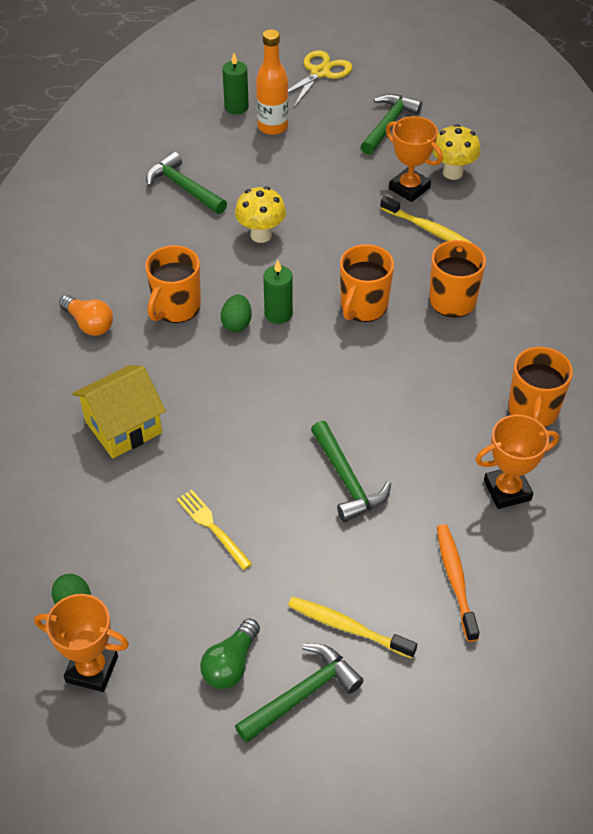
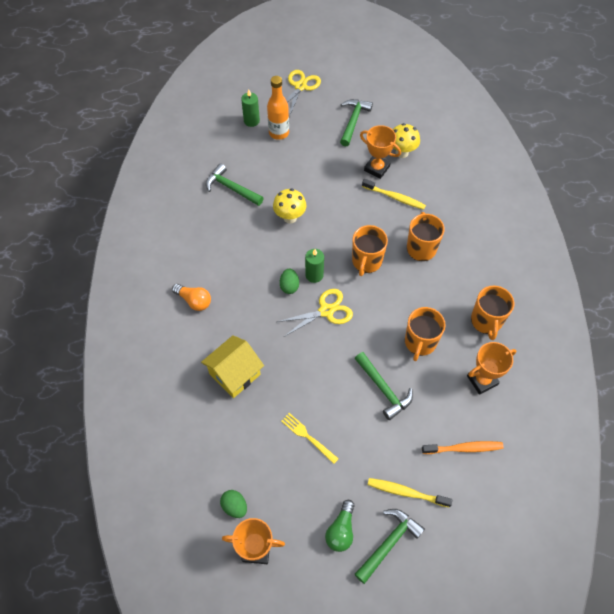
camera: 10 degrees left, 10 degrees up
orange mug [145,245,201,323] -> orange mug moved to [405,307,446,361]
orange toothbrush [437,524,480,642] -> orange toothbrush turned 105 degrees clockwise [422,441,504,454]
none -> yellow scissors [277,289,353,337]

